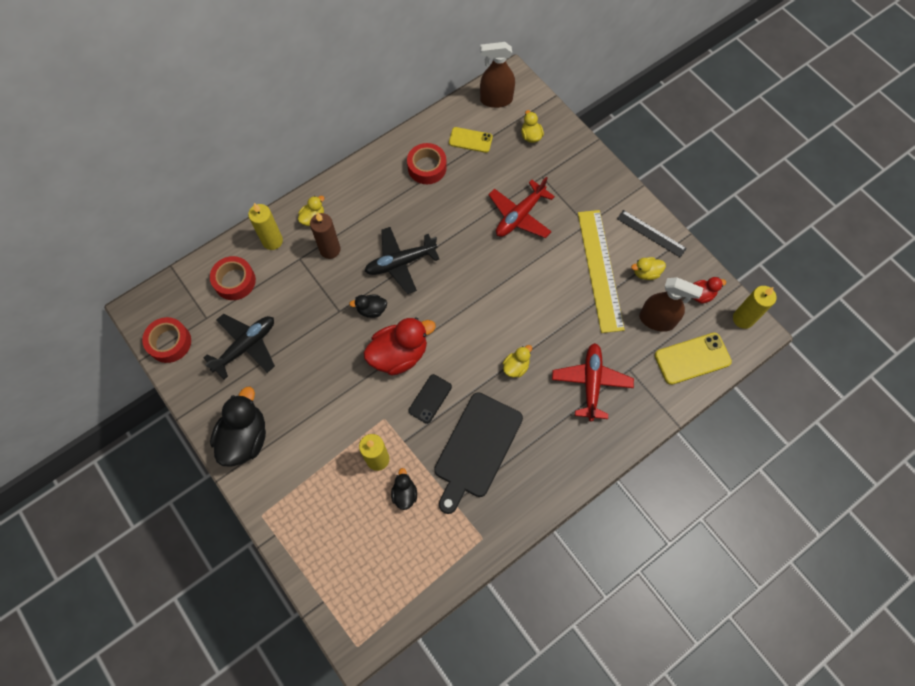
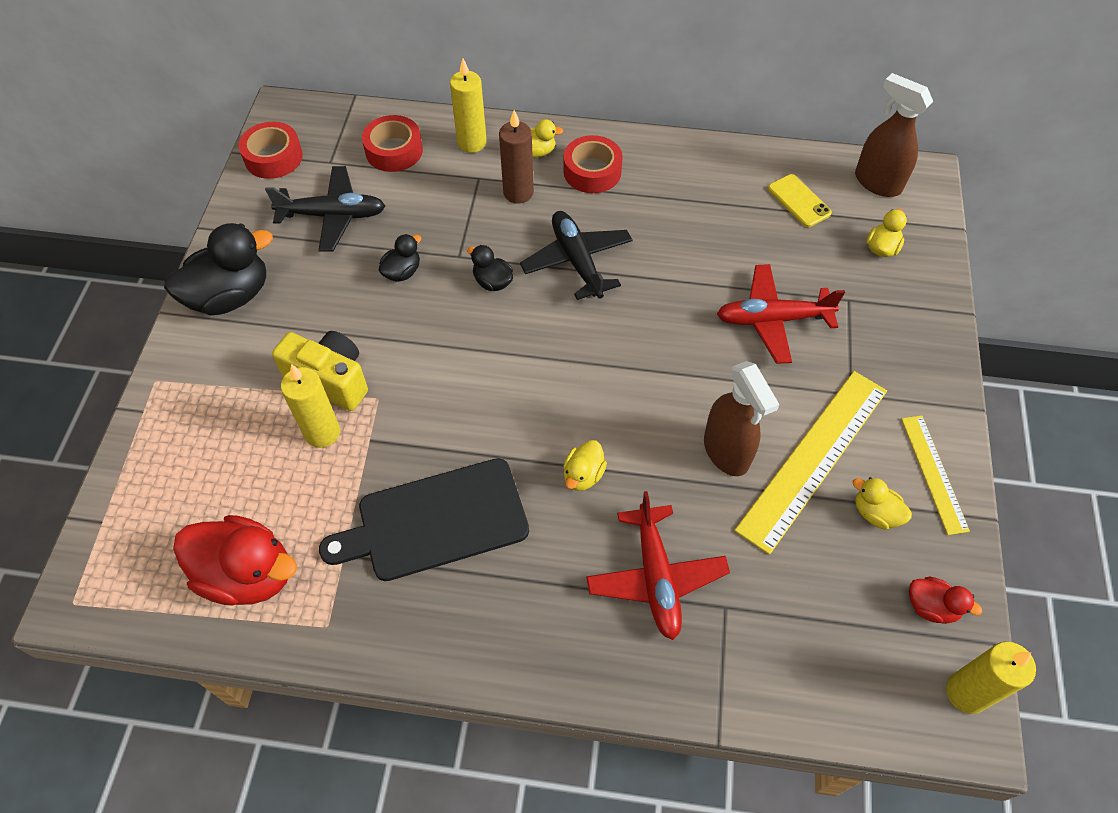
camera: 45 degrees right, 10 degrees down
red duck [364,317,436,376] -> red duck moved to [173,515,297,606]
black plane [365,227,439,294] -> black plane turned 45 degrees clockwise [520,211,633,300]
black duck [391,468,417,510] -> black duck moved to [378,234,421,281]
red tape [407,143,447,184] -> red tape moved to [563,135,623,193]
black phone [408,374,452,424] -> none
yellow duck [503,345,532,378] -> yellow duck turned 120 degrees clockwise [563,440,607,491]
red plane [552,343,634,421] -> red plane turned 120 degrees clockwise [586,491,730,640]
black ruler [617,210,687,257] -> yellow ruler [901,416,970,535]
brown spray bottle [639,277,703,332] -> brown spray bottle moved to [704,361,780,476]
yellow phone [655,333,732,385] -> none
none -> yellow camera [272,331,368,411]

